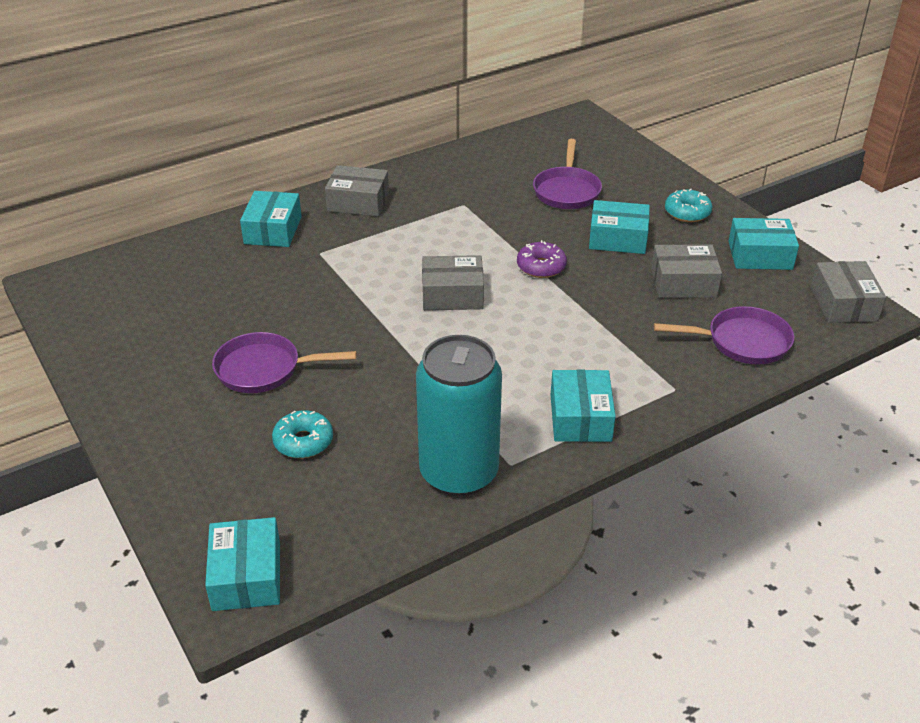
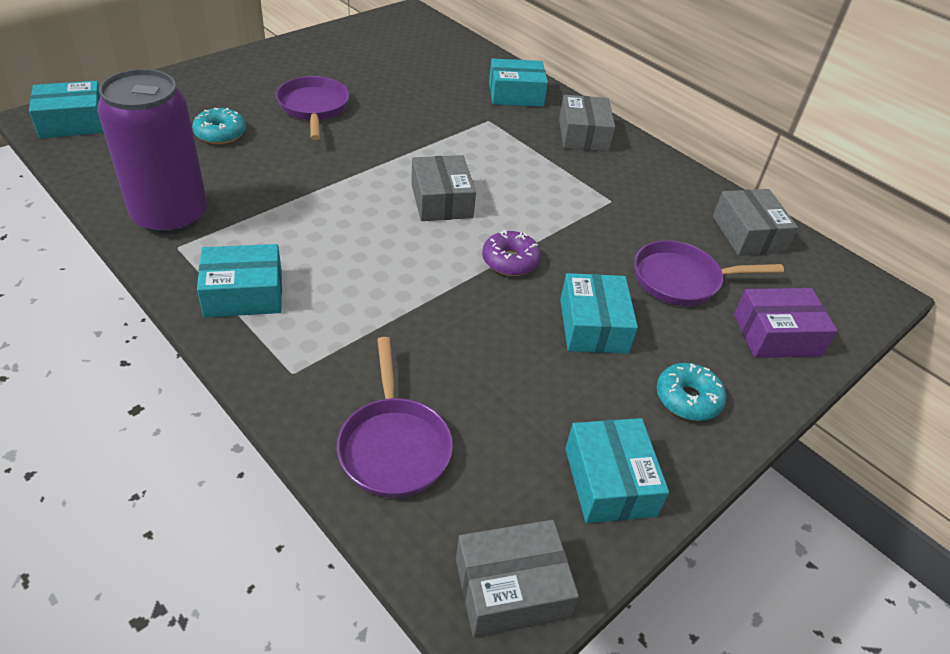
camera: 75 degrees right, 5 degrees up
turquoise can [416,335,502,496] -> purple can [97,69,207,235]
grey box [651,244,722,298] -> grey box moved to [713,189,798,256]
none -> purple box [734,288,838,358]

